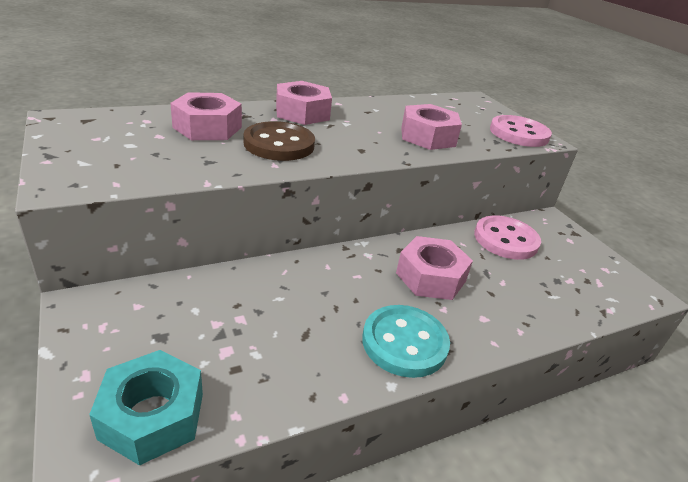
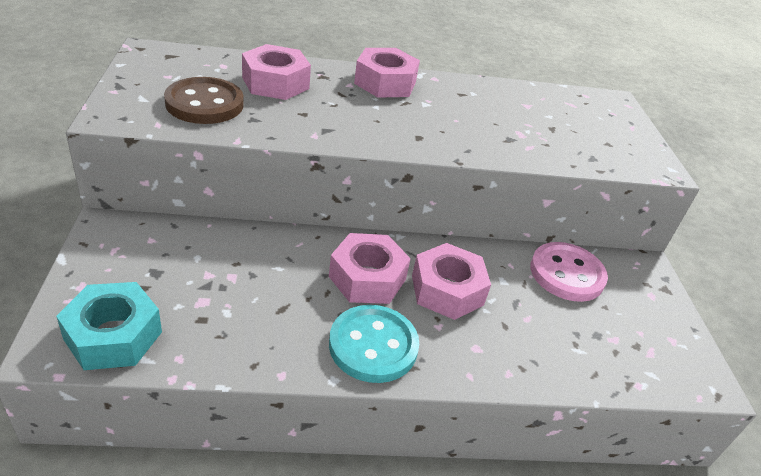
camera: 20 degrees right, 5 degrees up
brown button [243,121,315,161] -> brown button moved to [164,77,244,124]
pink nut [401,104,462,150] -> pink nut moved to [329,233,411,304]
pink button [490,115,552,147] -> none

